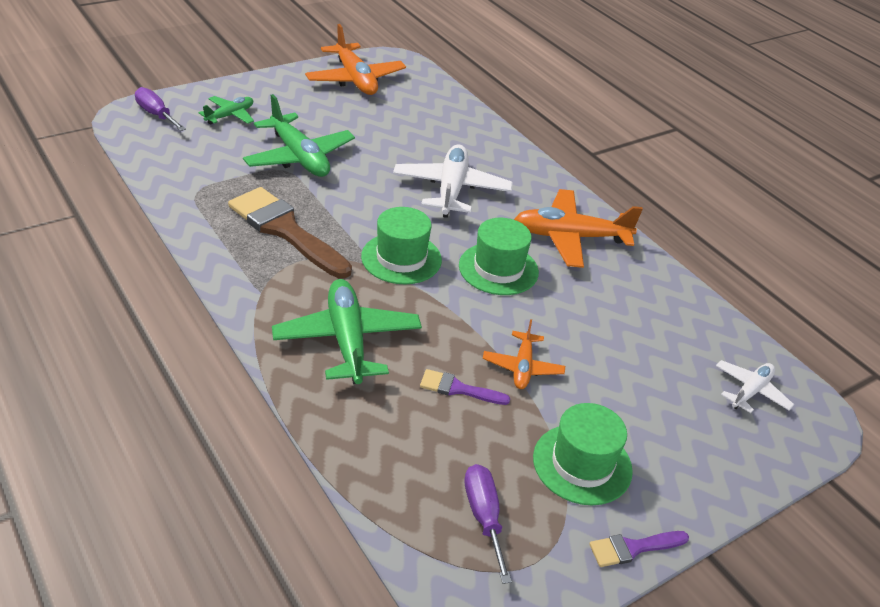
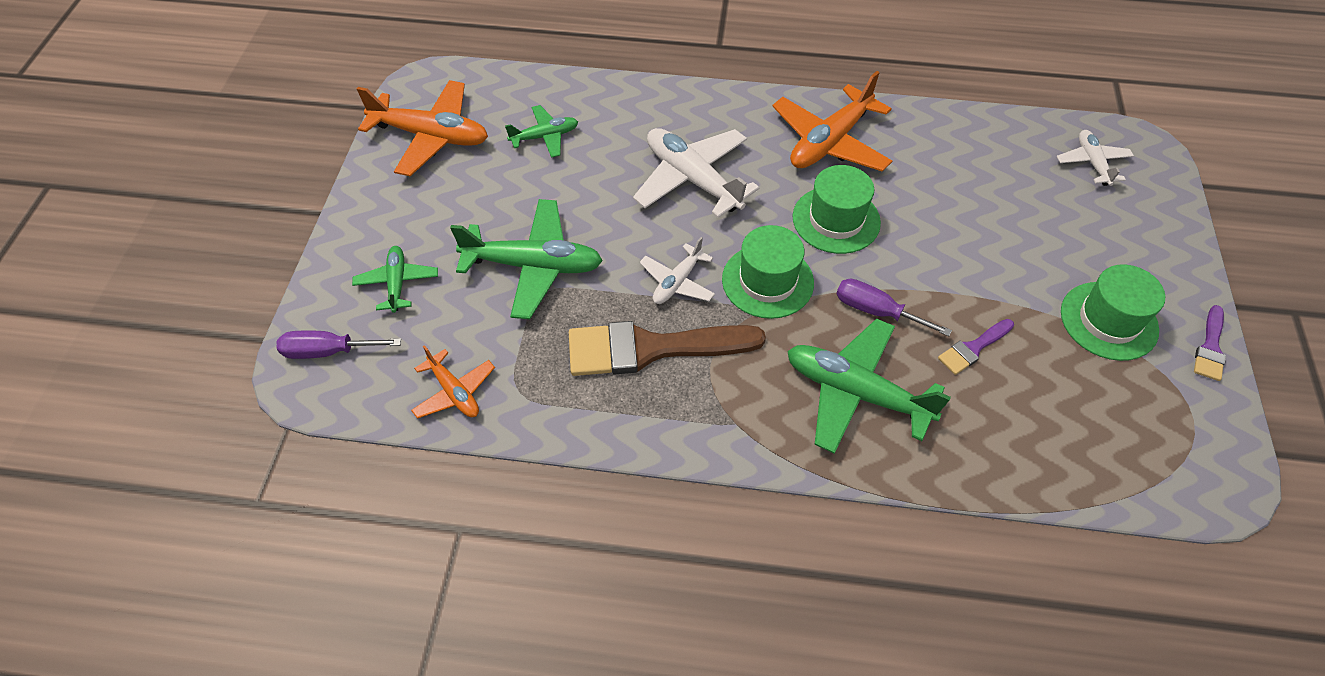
camera: 45 degrees left, 15 degrees up
purple screwdriver [464,464,512,584] -> purple screwdriver moved to [837,279,952,336]
orange plane [483,319,565,389] -> orange plane moved to [411,345,495,419]
none -> green plane [505,105,578,158]
none -> white plane [640,237,715,304]

